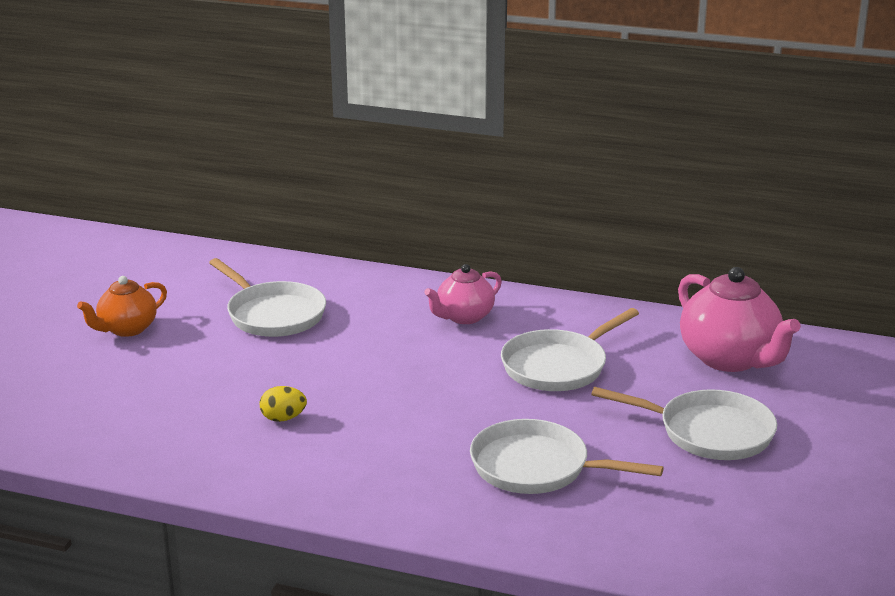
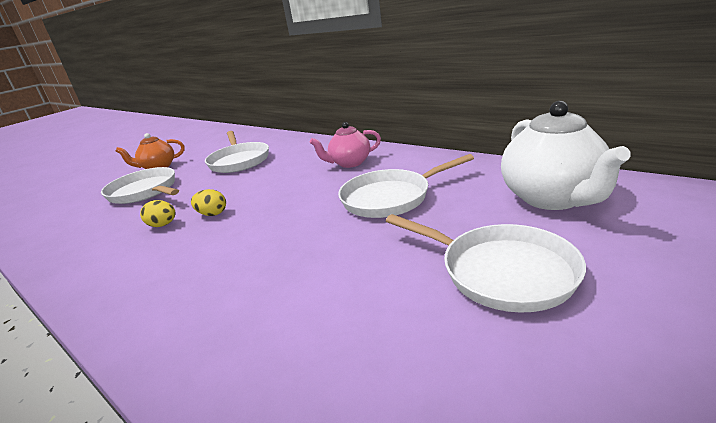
camera: 25 degrees right, 0 degrees up
white pan [470,419,664,494] -> white pan moved to [101,167,179,204]
pink teapot [678,267,801,372] -> white teapot [501,101,631,210]
none -> yellow egg [191,189,226,216]

